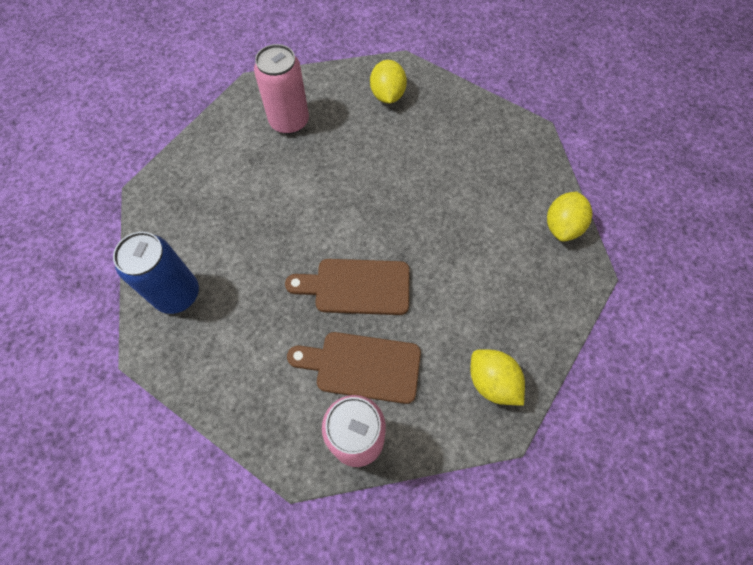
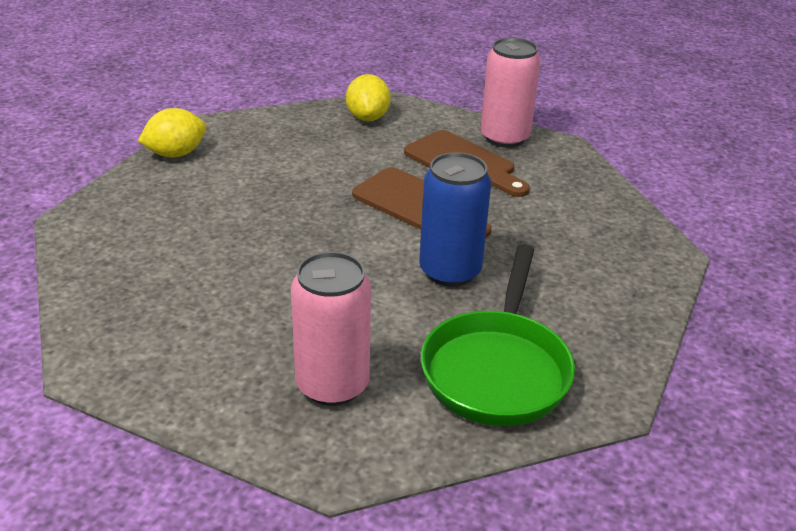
camera: 145 degrees left, 30 degrees down
blue can [113,232,199,314] -> blue can moved to [419,152,491,287]
yellow lemon [370,60,407,103] -> none
none -> green pan [421,244,575,426]

